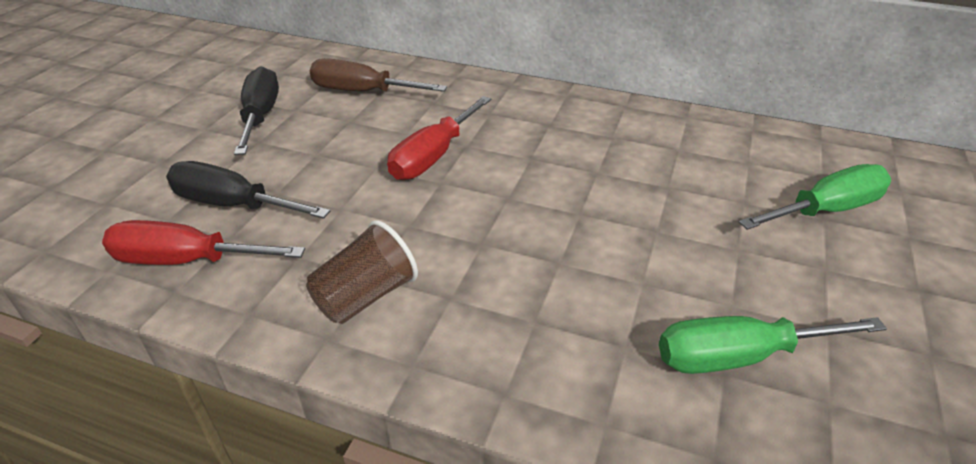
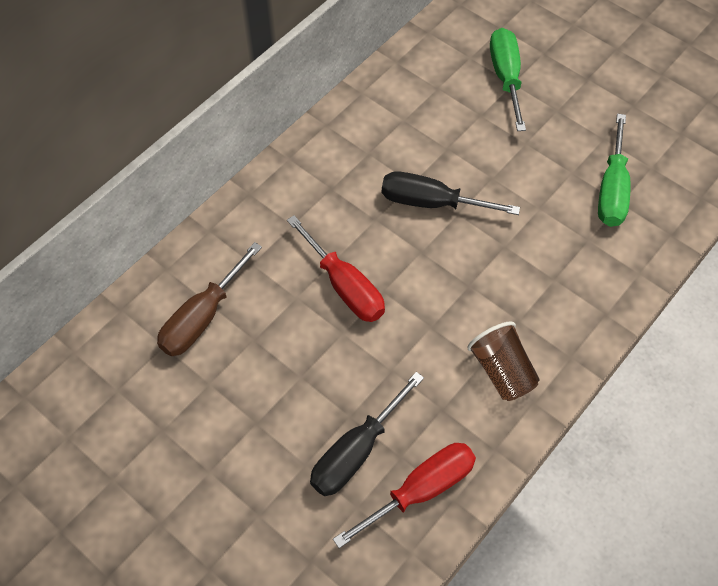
camera: 70 degrees left, 20 degrees up
red screwdriver [102,220,305,265] -> red screwdriver turned 150 degrees counterclockwise [333,443,476,548]
black screwdriver [234,66,279,155] -> black screwdriver moved to [382,171,520,215]

